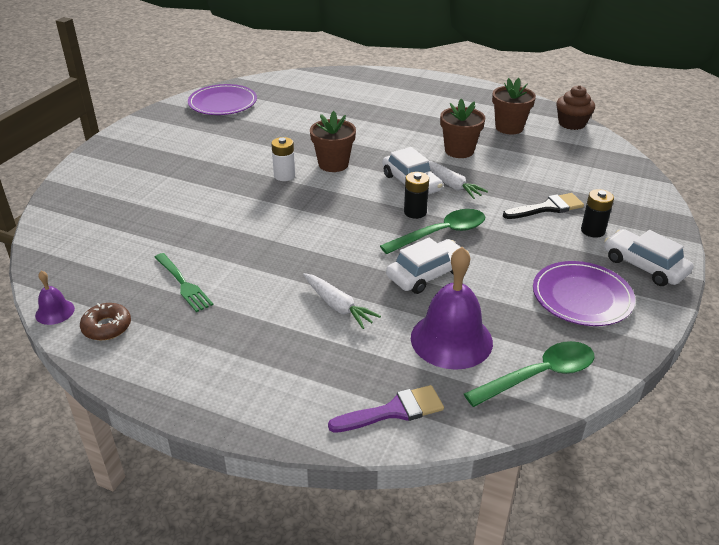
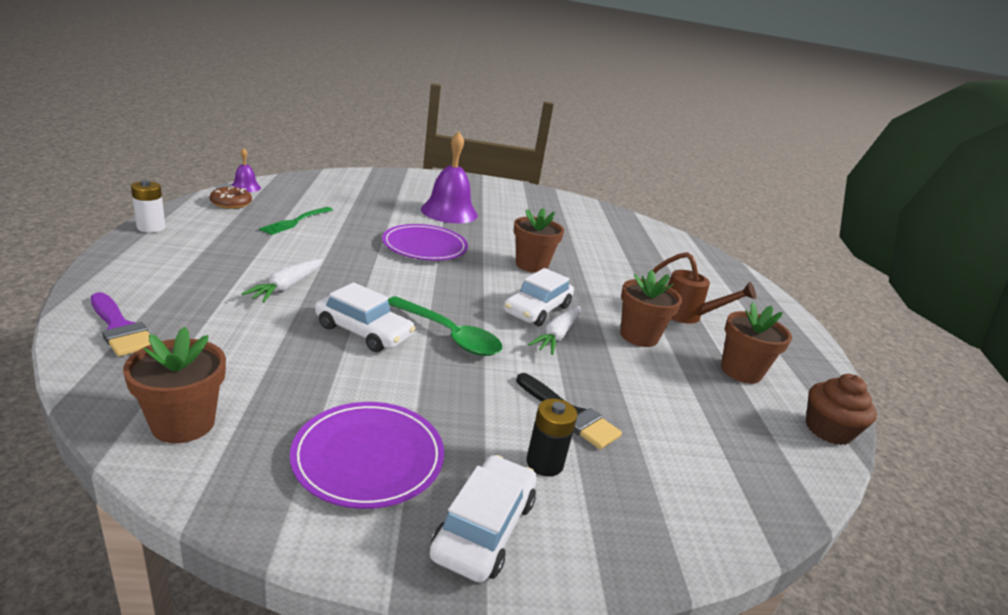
camera: 60 degrees right, 10 degrees down
purple plate [188,84,257,115] -> purple plate moved to [382,224,468,261]
white battery [271,137,295,181] -> white battery moved to [131,180,165,233]
black battery [404,172,429,219] -> none
purple bell [411,247,493,370] -> purple bell moved to [421,132,478,223]
green spoon [464,341,595,407] -> brown flower pot [123,327,226,443]
none -> brown watering can [653,252,756,323]

